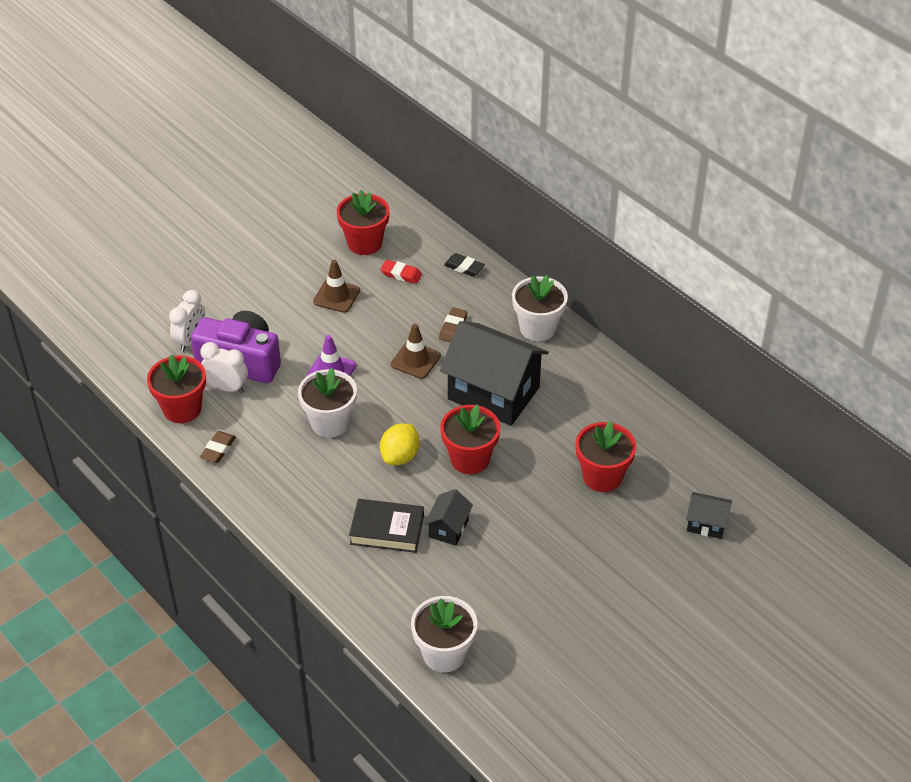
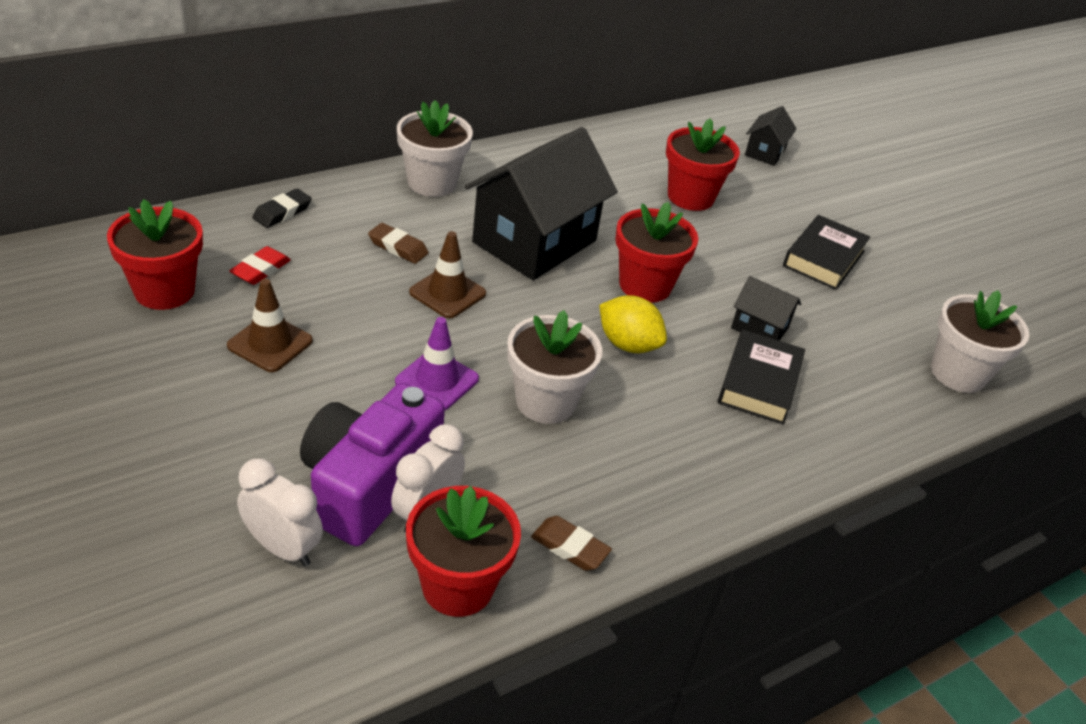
camera: 85 degrees left, 5 degrees down
none -> black book [783,215,870,290]

